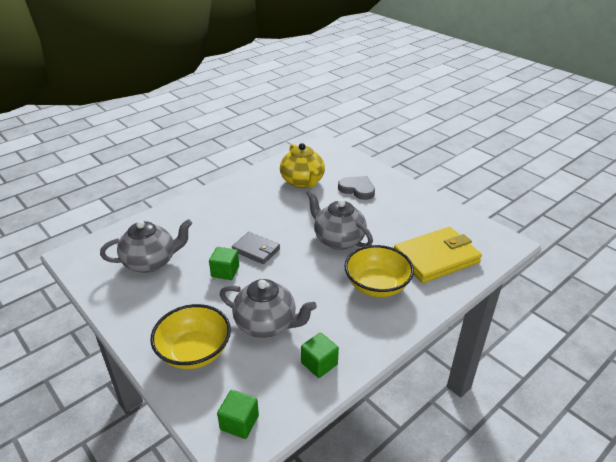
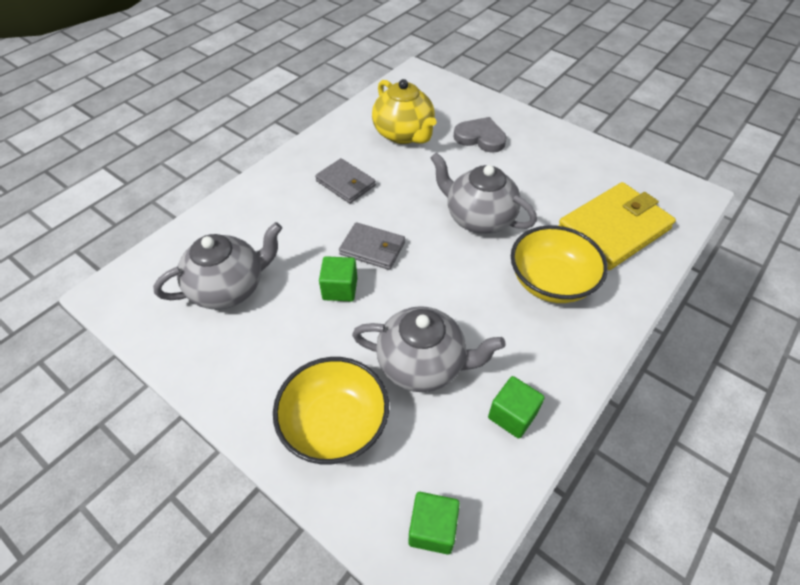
camera: 10 degrees left, 15 degrees up
none -> grey wallet [315,158,376,204]

